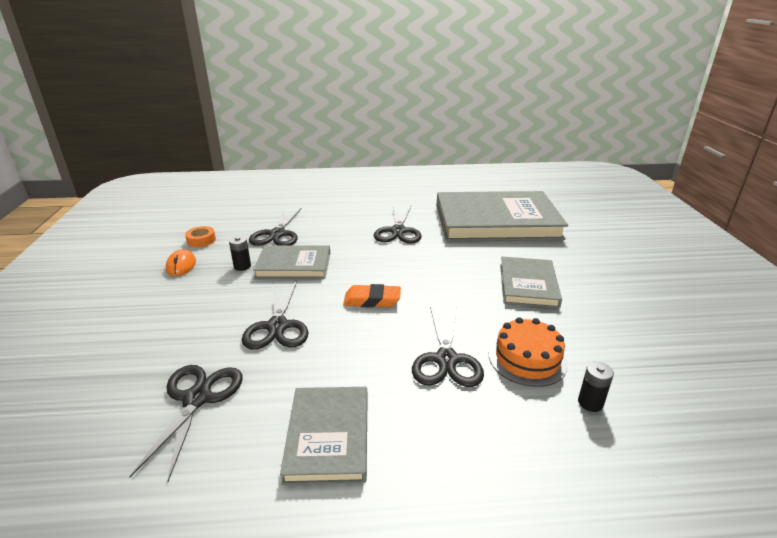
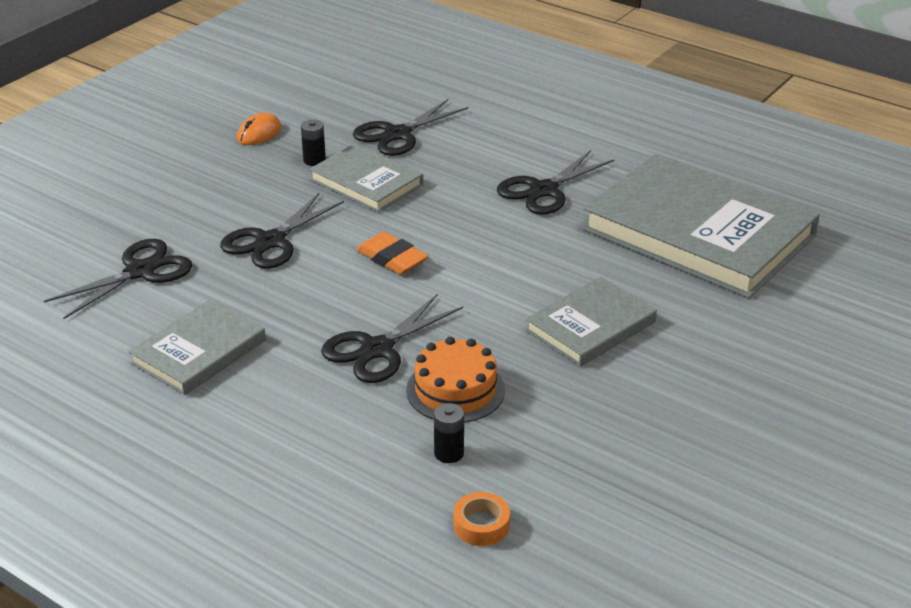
camera: 40 degrees right, 5 degrees up
orange tape [185,226,216,247] -> orange tape moved to [453,492,510,546]

